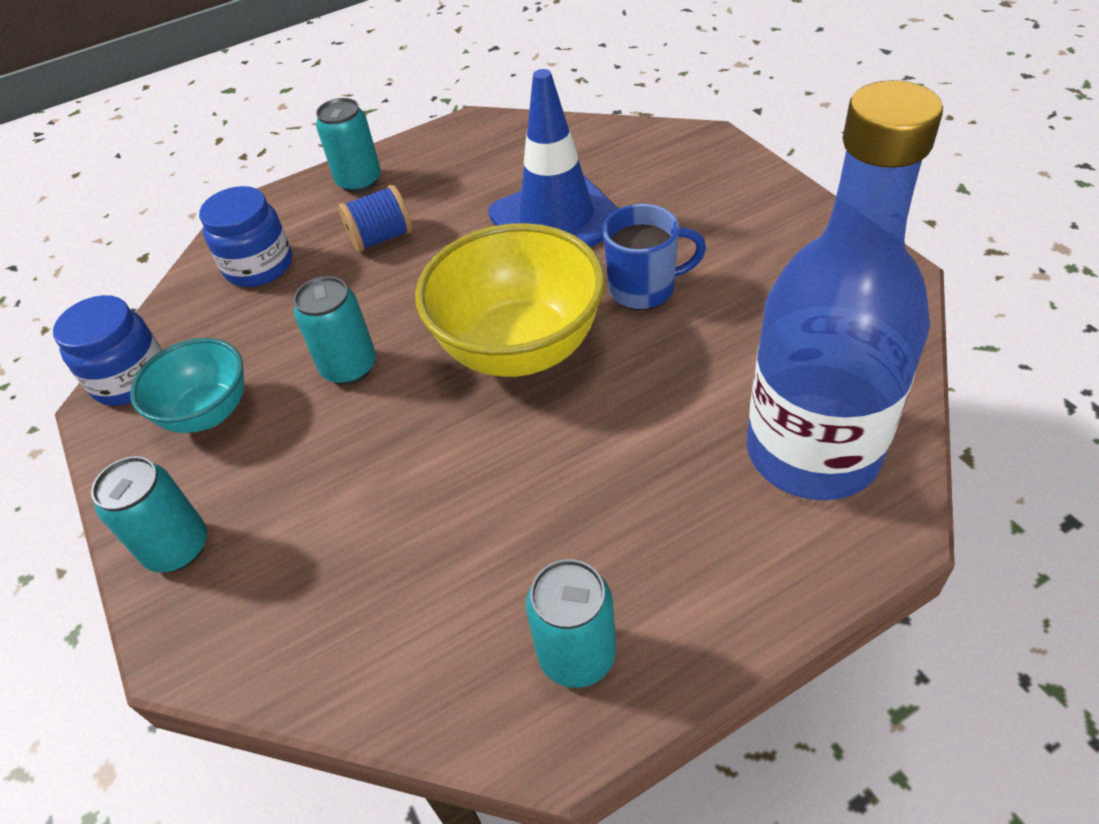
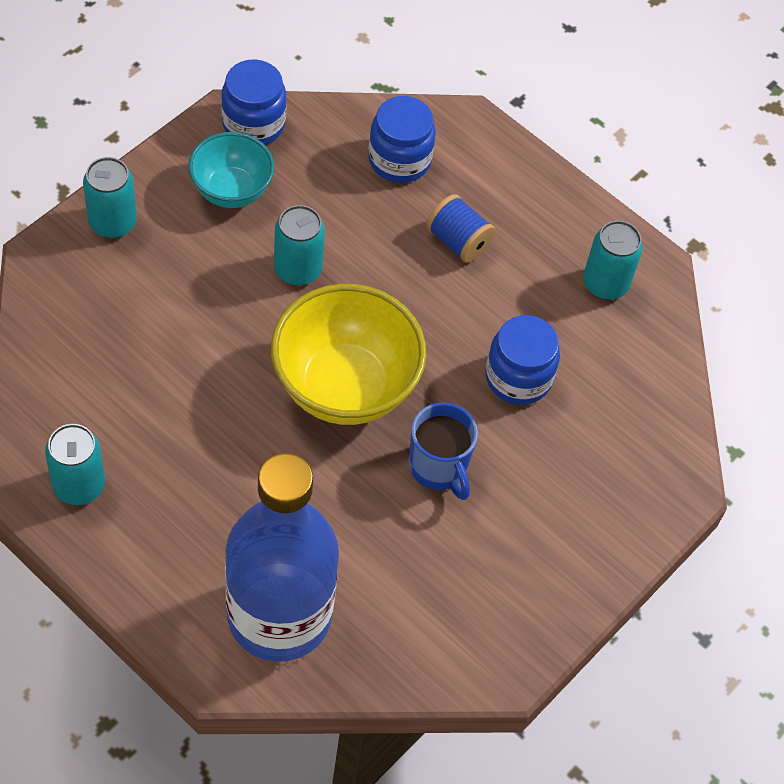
camera: 60 degrees right, 10 degrees up
turquoise can [316,98,381,193] -> turquoise can moved to [583,221,643,300]
blue traffic cone [488,69,619,247] -> blue jar [485,315,560,405]

